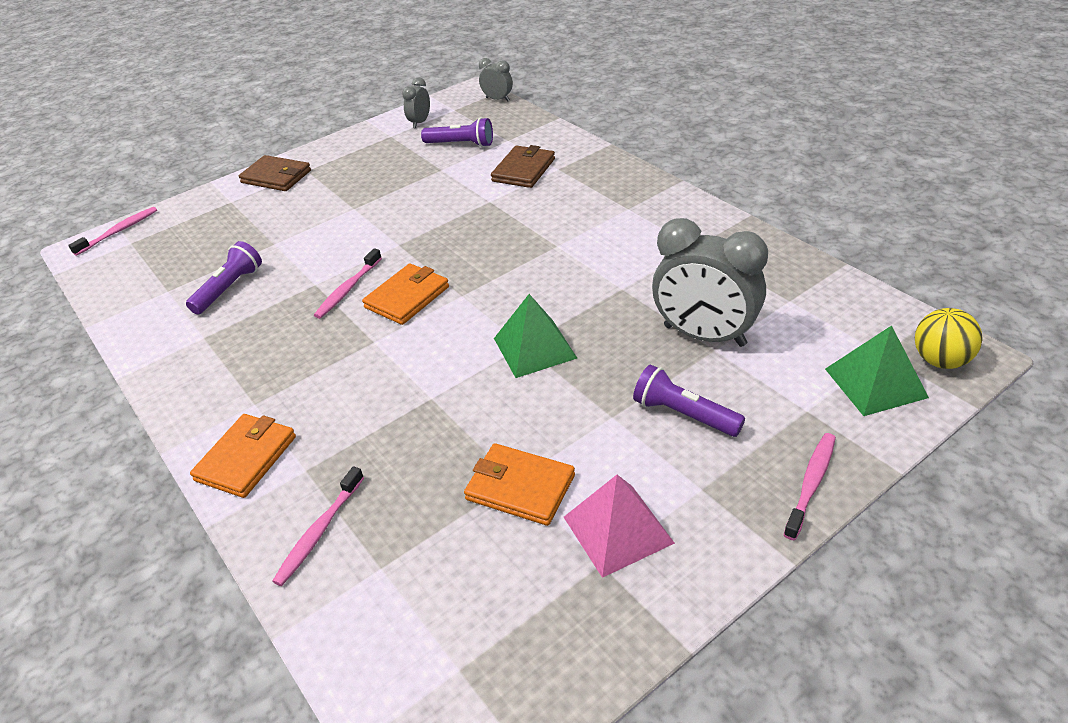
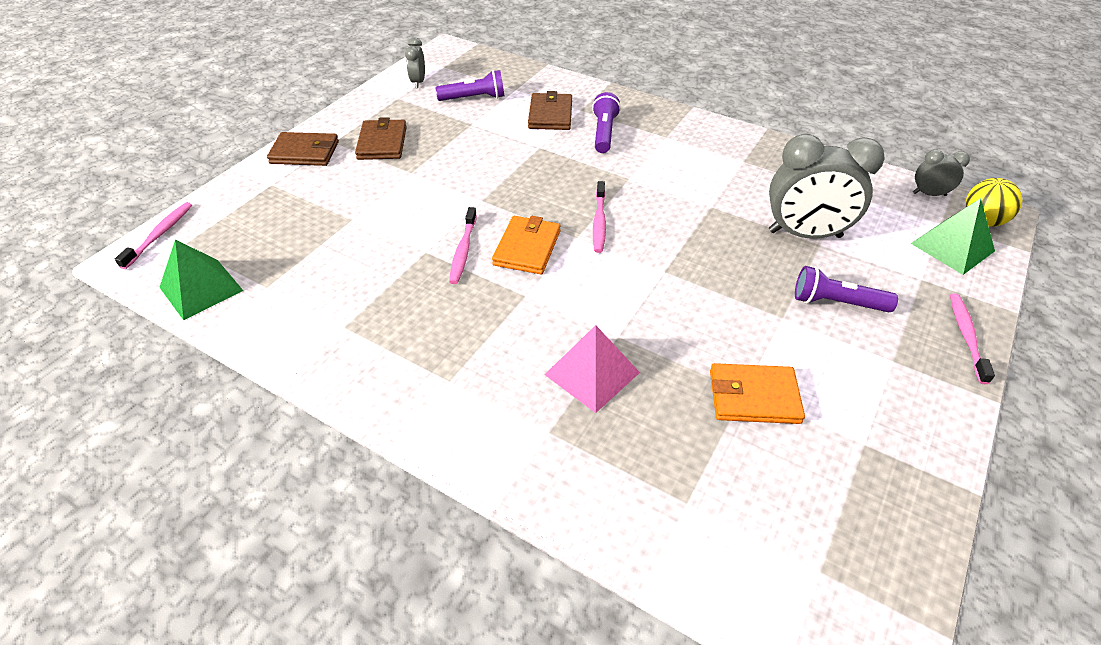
camera: 25 degrees left, 5 degrees up
purple flashlight [186,241,262,314] -> purple flashlight moved to [592,92,621,153]
orange wallet [190,414,296,498] -> none
pink toothbrush [272,466,364,586] -> pink toothbrush moved to [593,181,606,253]
grey clock [479,58,513,101] -> grey clock moved to [913,149,970,196]
green pyramid [494,294,577,378] -> green pyramid moved to [159,240,243,320]
pink pyramid [564,475,675,578] -> pink pyramid moved to [544,325,640,413]
none -> brown wallet [355,117,407,160]

